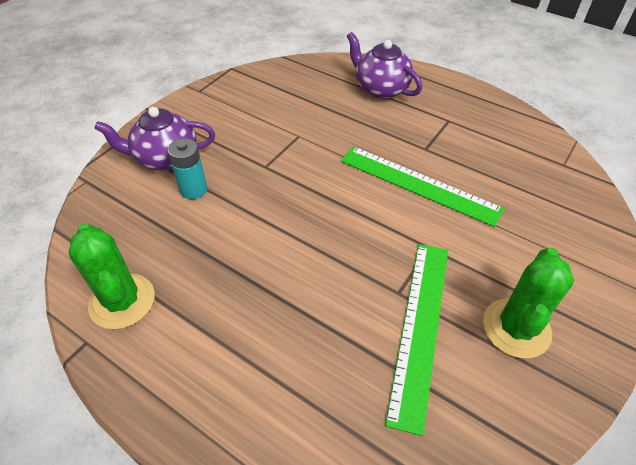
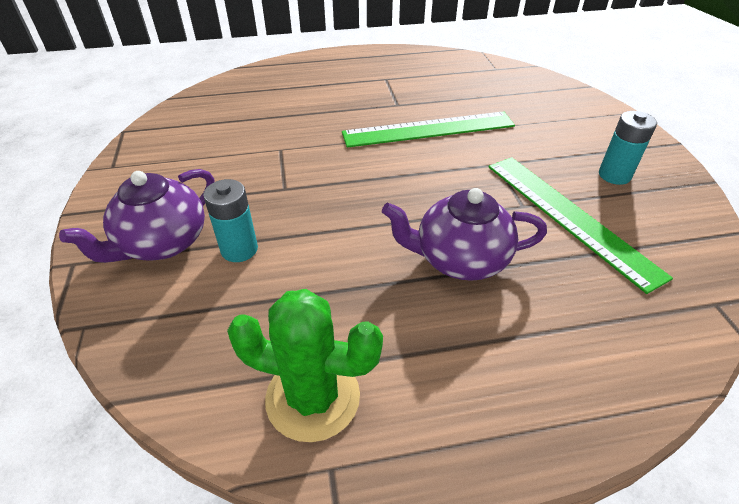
camera: 45 degrees left, 5 degrees down
purple teapot [347,32,422,99] -> purple teapot moved to [382,188,547,281]
green cactus [483,248,574,358] -> turquoise battery [599,111,657,185]

